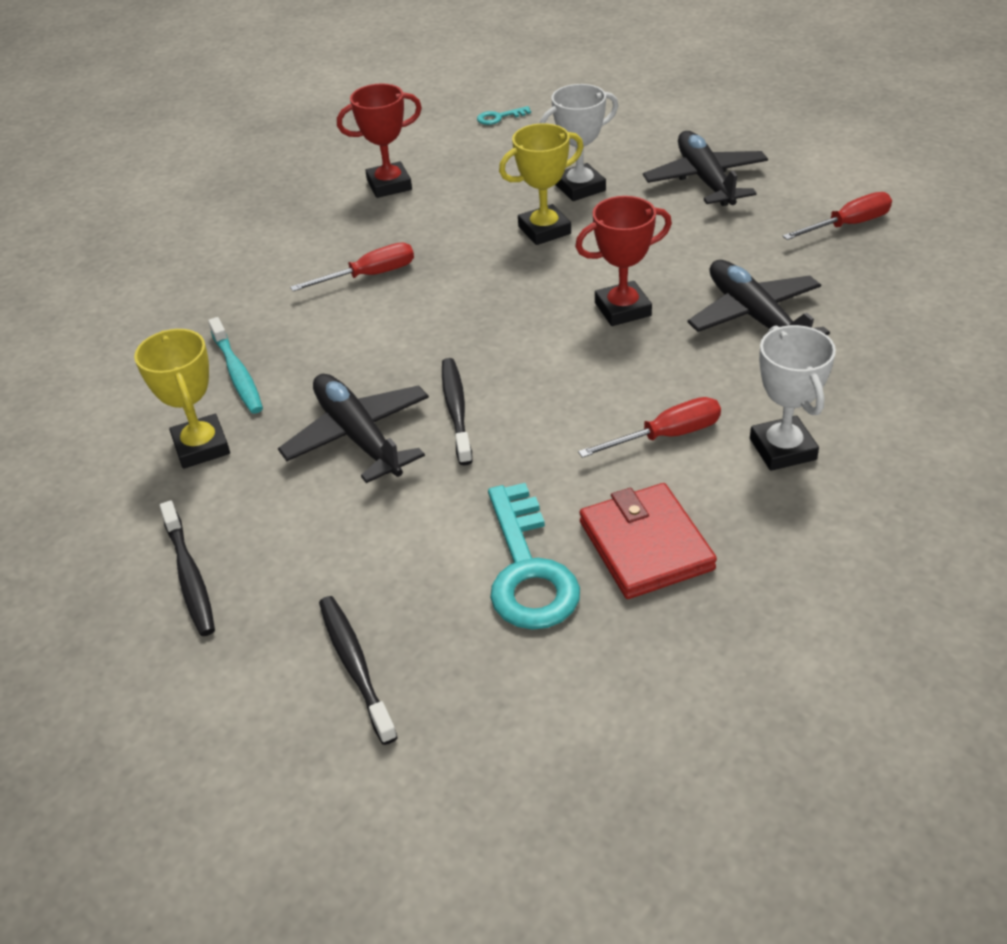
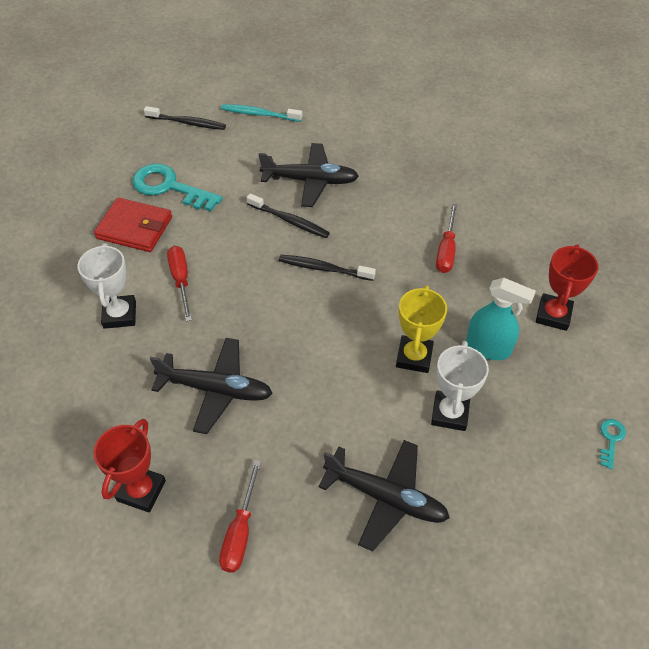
camera: 125 degrees right, 10 degrees up
yellow trophy [134,329,230,469] -> none
black toothbrush [160,500,215,636] -> black toothbrush moved to [279,255,376,281]
turquoise toothbrush [208,317,263,414] -> turquoise toothbrush moved to [221,104,303,122]
red trophy [575,196,672,326] -> red trophy moved to [94,419,166,512]
red screwdriver [578,397,721,458] -> red screwdriver turned 150 degrees clockwise [167,246,192,321]
white trophy [750,325,836,471] -> white trophy turned 60 degrees clockwise [77,243,136,329]
none -> turquoise spray bottle [466,278,536,360]

